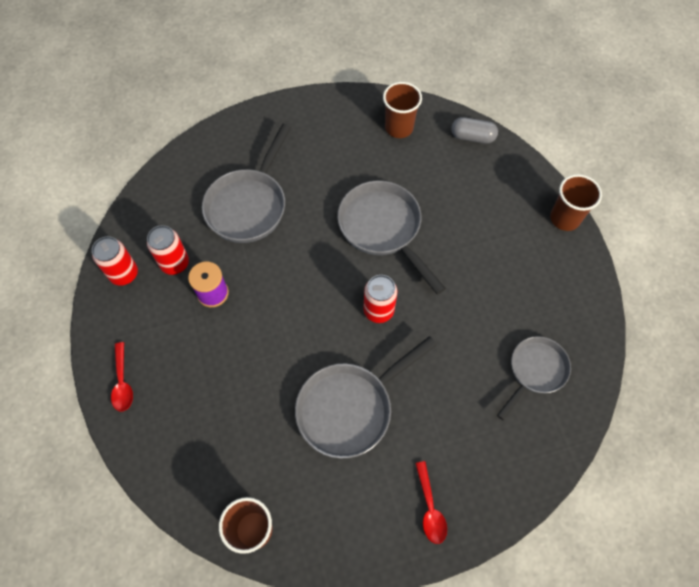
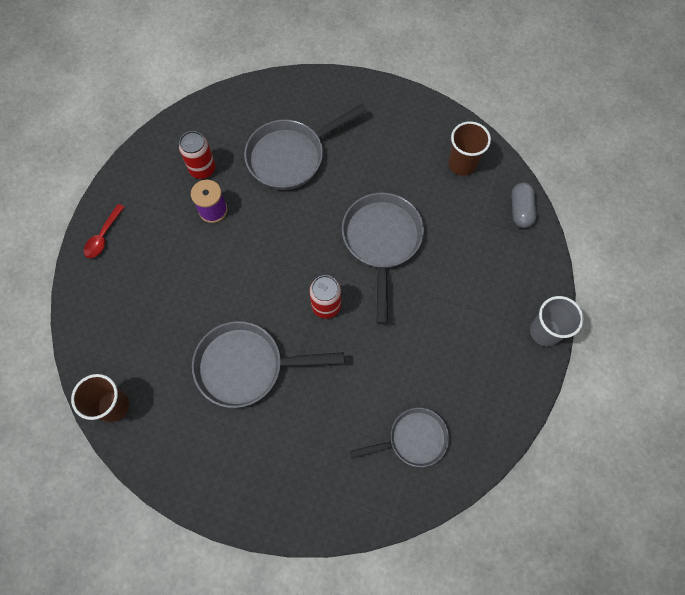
camera: 35 degrees right, 5 degrees up
red can [92,236,138,286] -> none
red spoon [415,461,447,544] -> none
grey capsule [451,117,498,144] -> grey capsule turned 45 degrees clockwise [511,183,536,228]
brown cup [550,174,602,231] -> grey cup [530,296,584,346]

